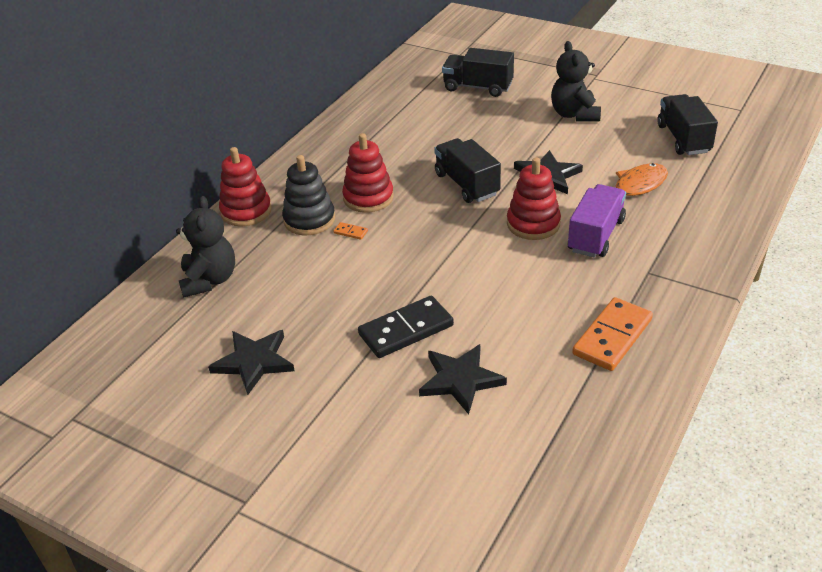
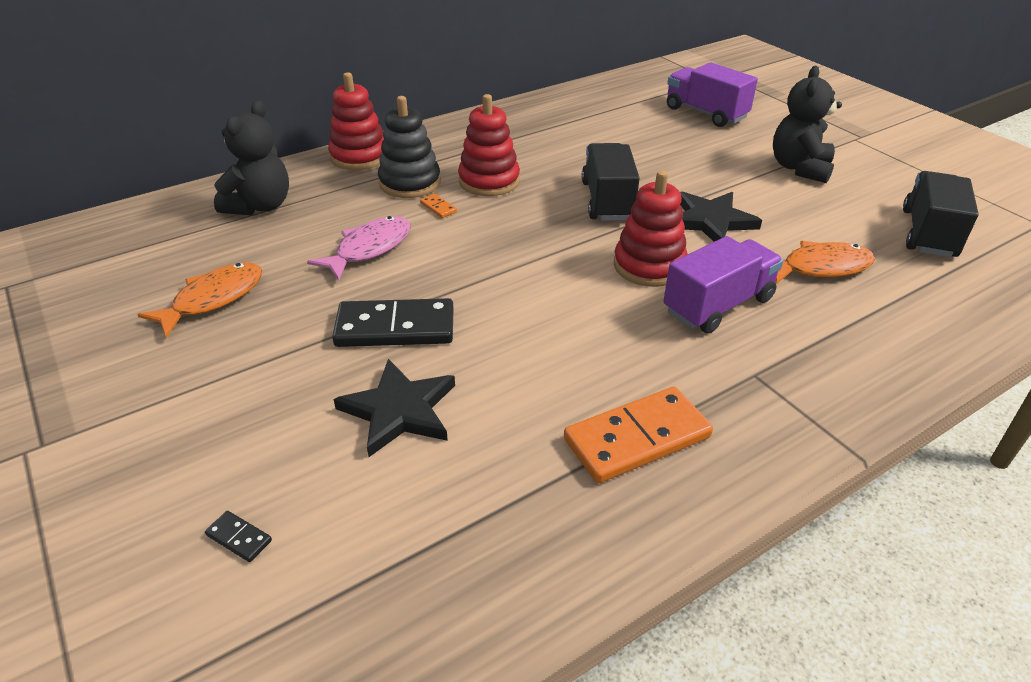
camera: 25 degrees right, 0 degrees up
black star [208,330,295,395] -> orange fish [137,262,262,338]
black truck [442,48,514,97] -> purple truck [667,62,758,127]
none -> black domino [205,511,272,562]
none -> pink fish [307,216,411,281]

